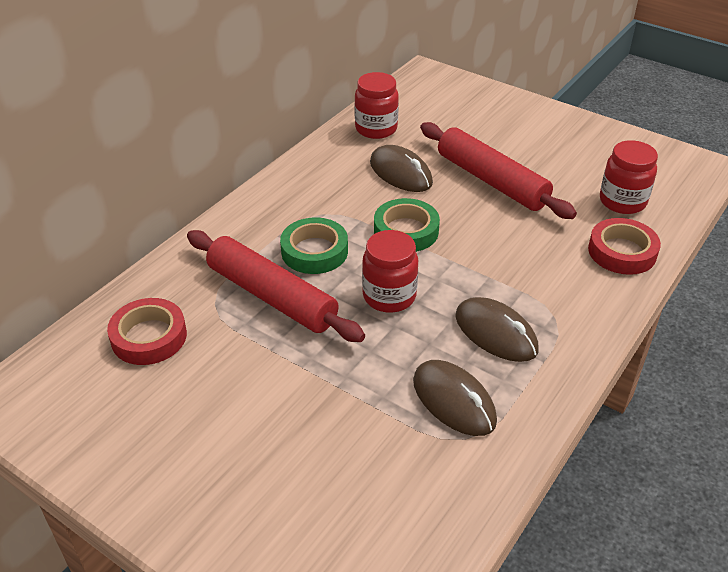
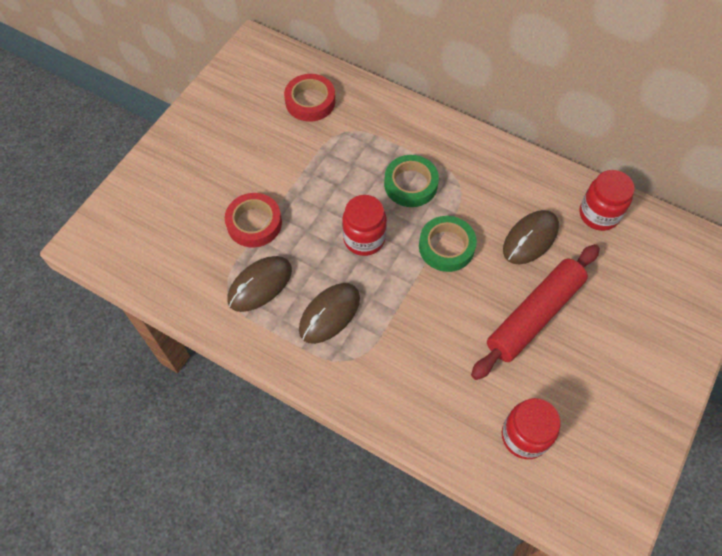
camera: 85 degrees right, 20 degrees up
red rolling pin [187,230,365,342] -> none
red tape [588,218,661,275] -> red tape moved to [225,193,282,247]

